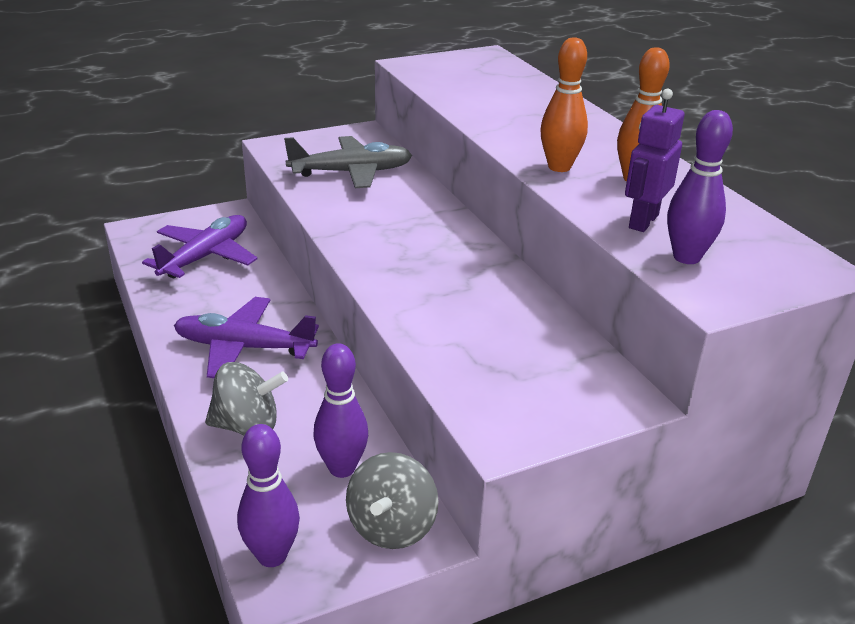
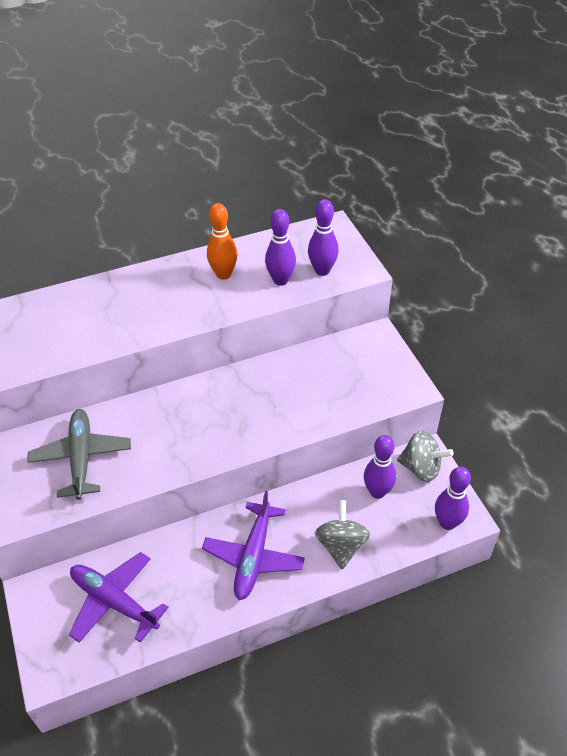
camera: 85 degrees left, 15 degrees up
orange bowling pin [540,37,588,172] -> none
purple robot [625,89,685,232] -> purple bowling pin [265,209,296,286]

